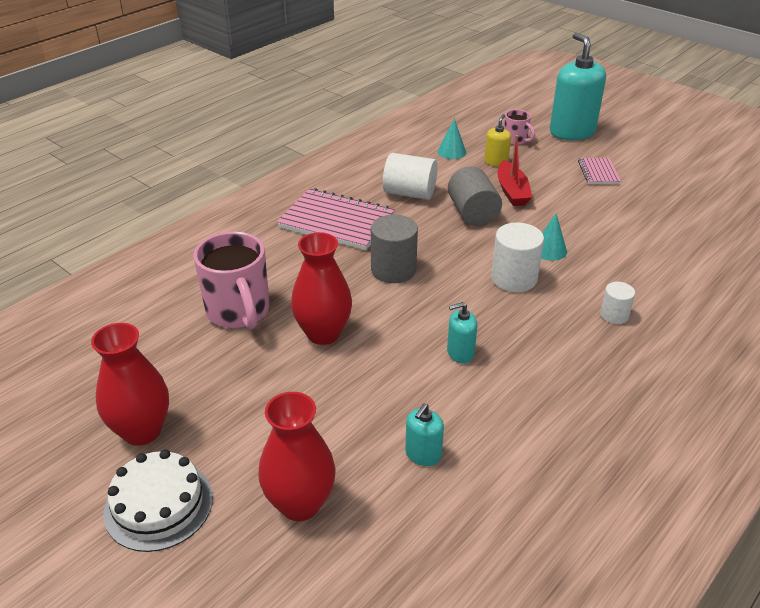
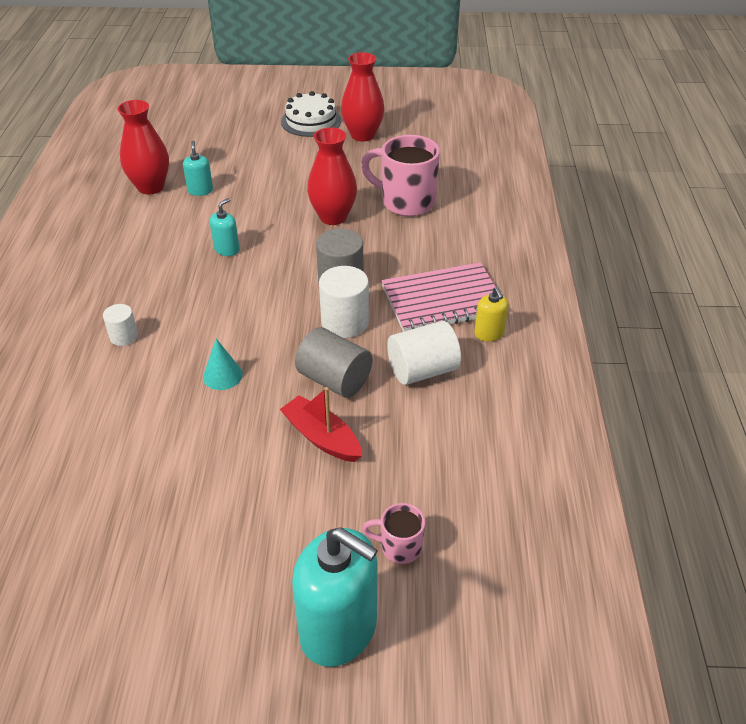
camera: 140 degrees right, 5 degrees up
red vase [258,392,336,521] -> red vase moved to [117,100,169,195]
turquoise cone [438,118,466,159] -> none
yellow soap dispenser [484,114,511,167] -> yellow soap dispenser moved to [474,287,509,341]
white cylinder [491,223,544,292] -> white cylinder moved to [319,266,369,338]
pink notebook [578,158,621,184] -> none

